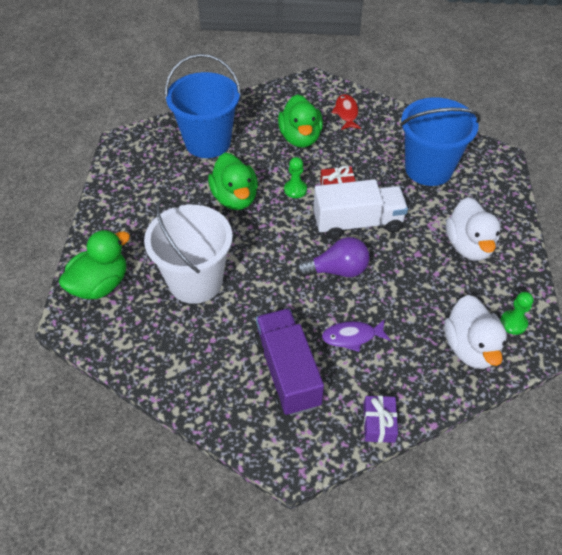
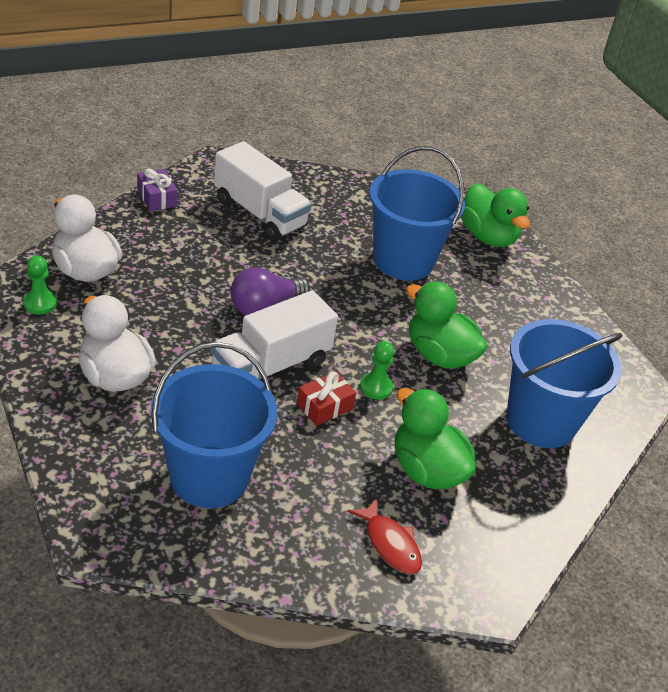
camera: 145 degrees right, 10 degrees down
green duck [59,230,130,299] -> green duck turned 45 degrees counterclockwise [461,183,530,247]
white bucket [144,199,233,304] -> blue bucket [369,146,465,281]
purple truck [255,308,324,416] -> white truck [214,141,312,241]
purple fish [322,319,391,352] -> none

